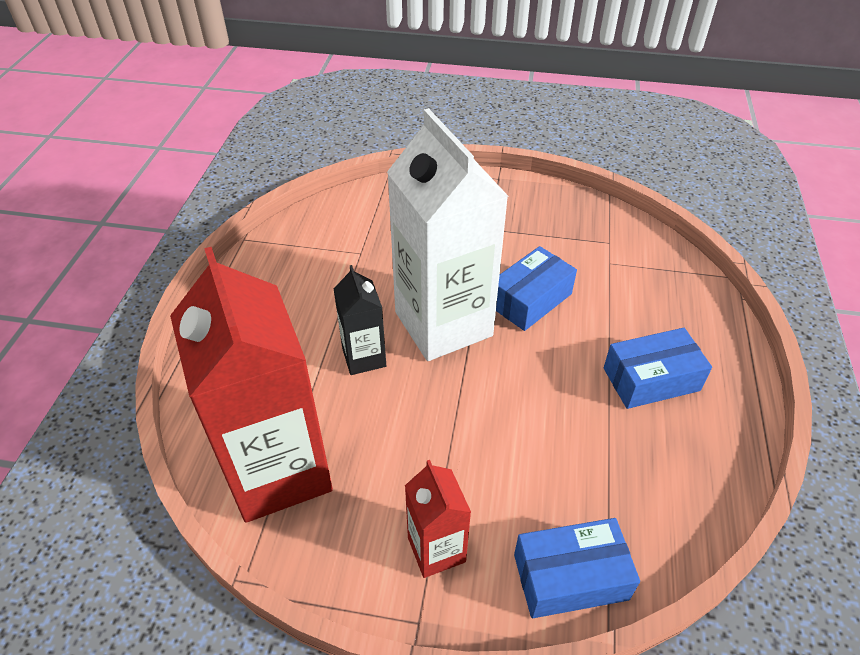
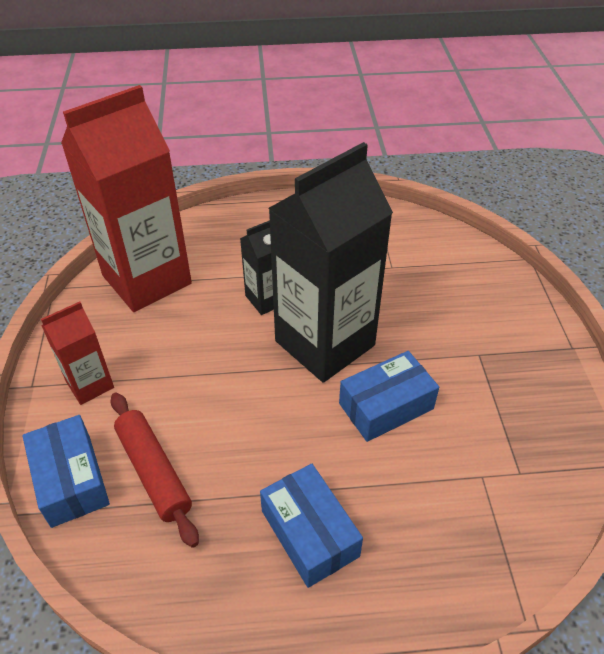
camera: 75 degrees right, 0 degrees up
white carton [387,108,509,361] -> black carton [268,142,393,383]
blue box [496,246,577,331] -> blue box turned 60 degrees counterclockwise [339,351,439,442]
none -> red rolling pin [111,392,199,548]

